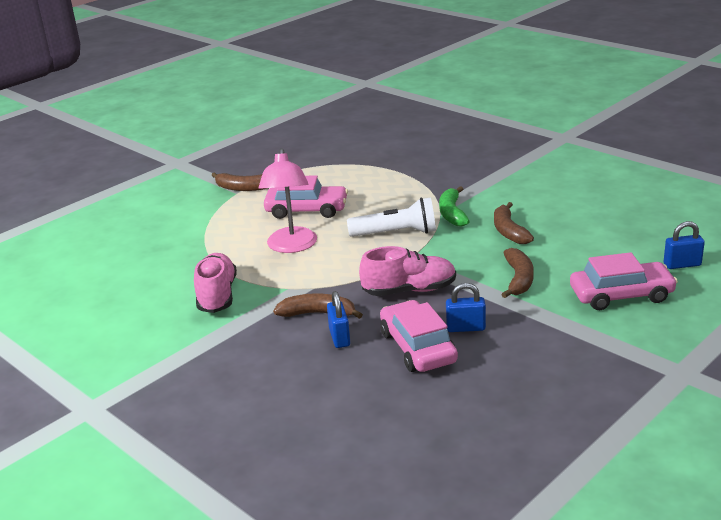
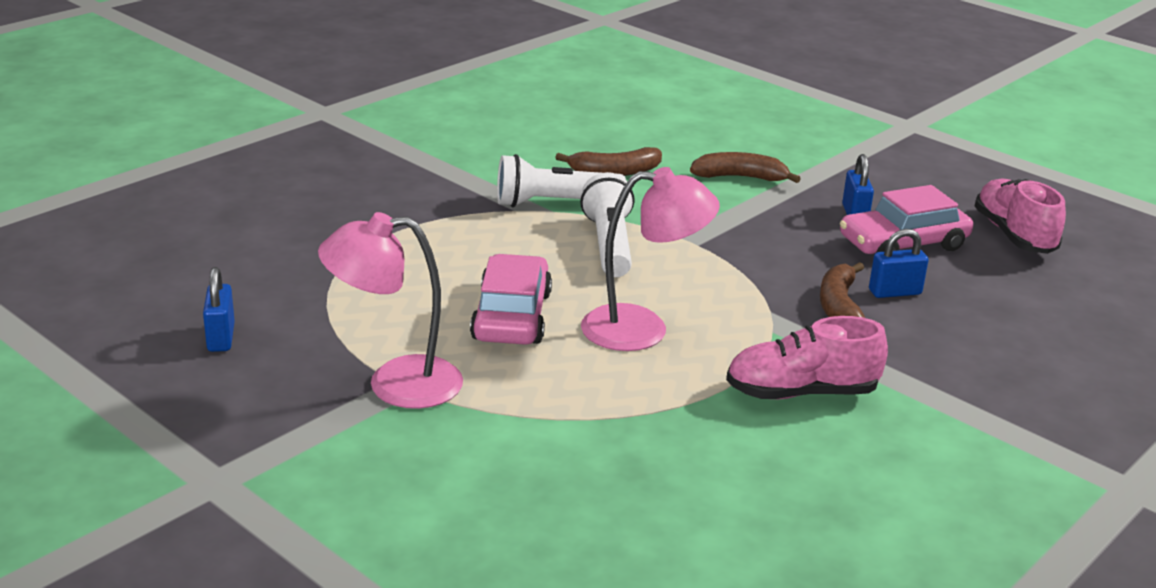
camera: 95 degrees left, 0 degrees up
brown banana [212,172,268,191] -> pink lamp [318,212,463,409]
pink shoe [359,246,456,296] -> pink shoe moved to [974,179,1066,254]
green banana [439,186,470,227] -> white flashlight [497,154,626,207]
pink car [570,252,678,310] -> none
blue padlock [664,221,705,269] -> blue padlock moved to [203,267,235,352]

